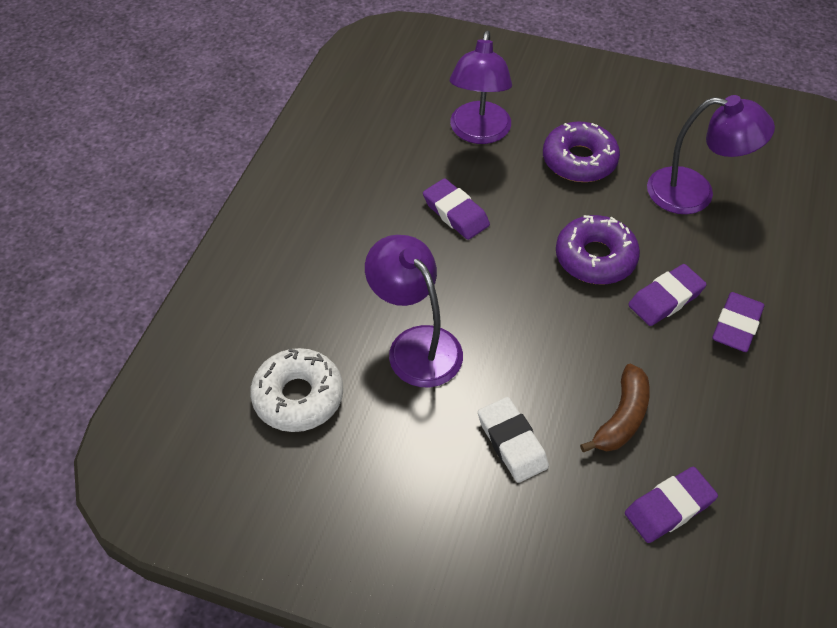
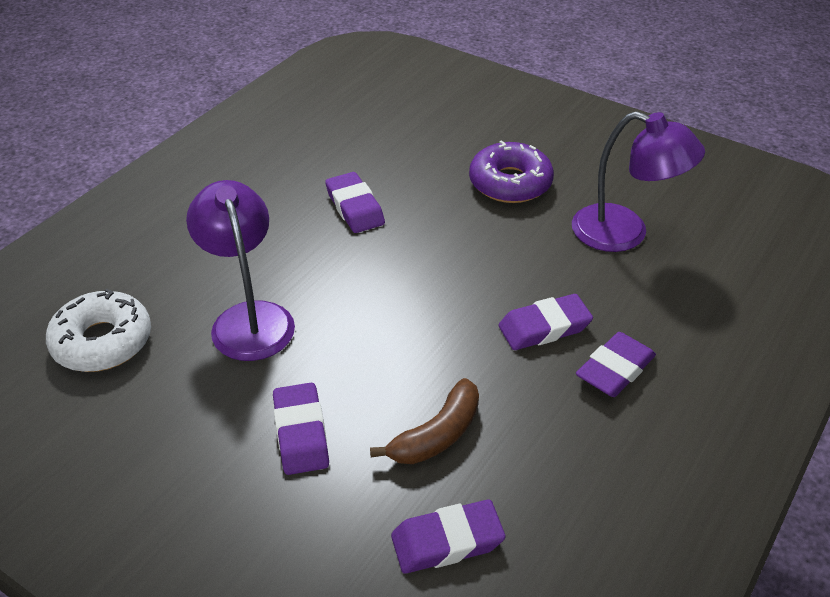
camera: 15 degrees right, 10 degrees down
purple lamp [450,30,512,144] -> none
white eraser [478,397,549,483] -> purple eraser [273,383,329,475]
purple donut [556,215,640,284] -> none

